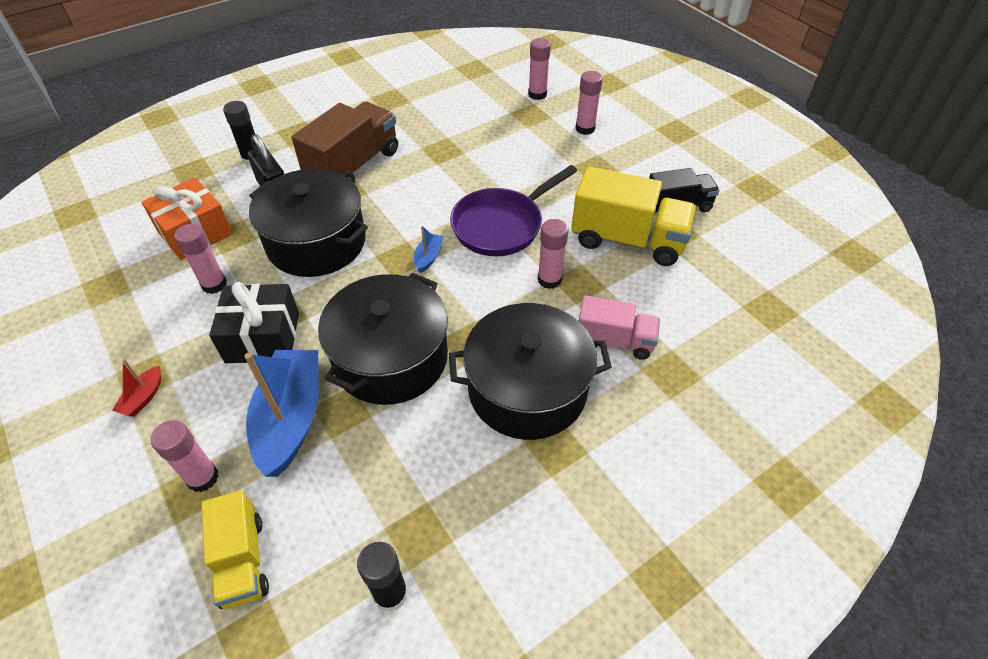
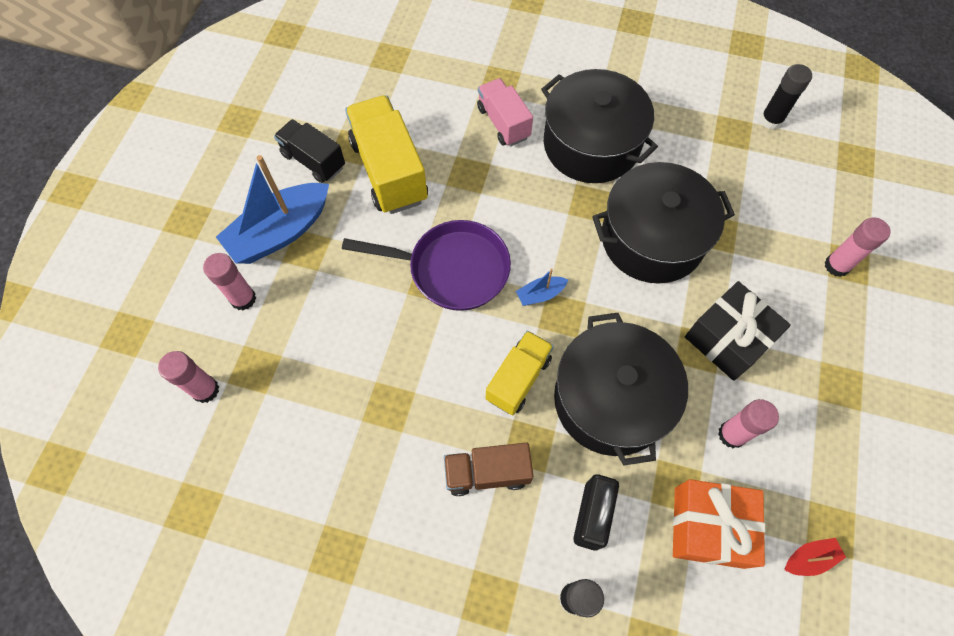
camera: 130 degrees left, 15 degrees up
red boat [112,359,161,417] -> red boat moved to [785,538,846,576]
yellow truck [201,490,269,609] -> yellow truck moved to [486,330,554,415]
blue boat [244,350,319,477] -> blue boat moved to [216,155,329,264]
brown truck [292,101,398,182] -> brown truck [444,443,533,496], size x0.61
pink glue stick [538,219,569,289] -> none

